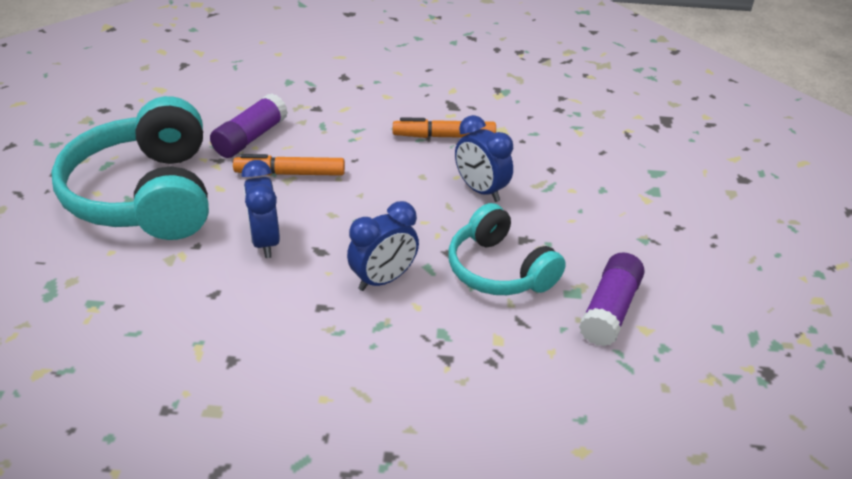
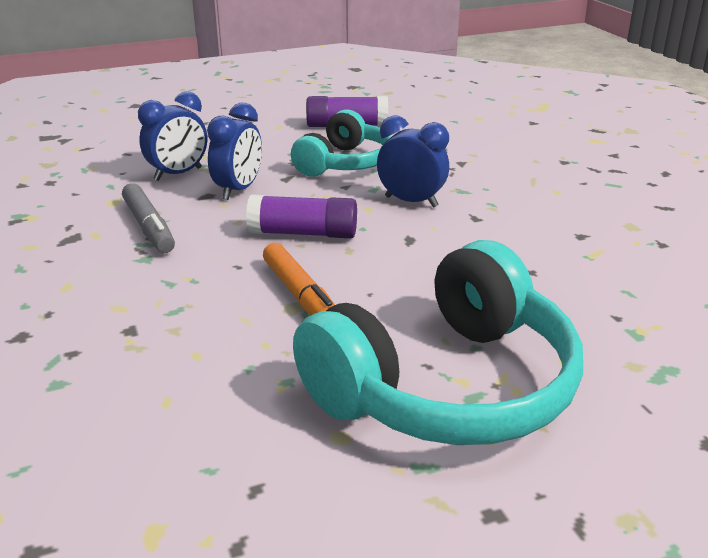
camera: 115 degrees left, 10 degrees down
purple glue stick [210,93,288,158] -> purple glue stick moved to [246,194,357,238]
blue clock [241,160,280,258] -> blue clock moved to [138,91,207,181]
orange marker [393,117,496,138] -> grey marker [122,183,175,253]

